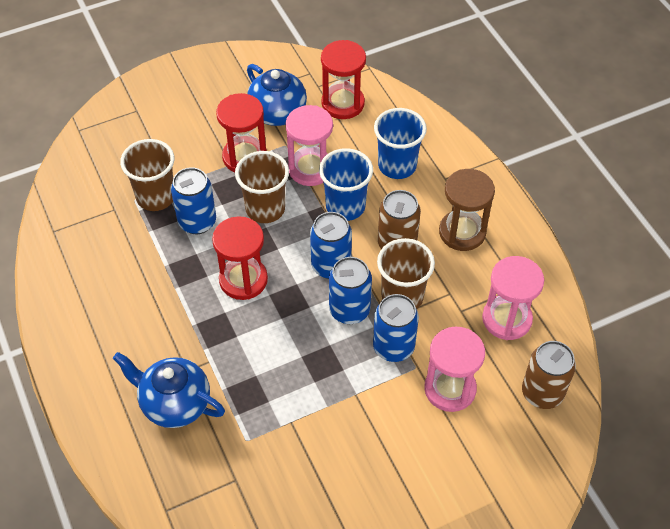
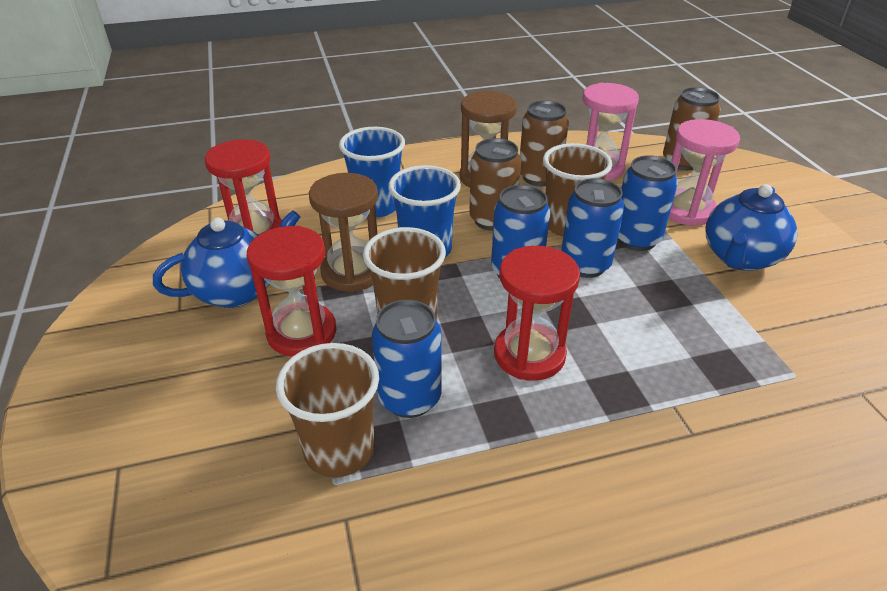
camera: 80 degrees left, 15 degrees down
blue teapot [113,352,225,428] -> blue teapot moved to [705,184,798,271]
pink hourglass [286,105,333,186] -> brown hourglass [309,173,378,292]
none -> brown can [520,100,569,186]

